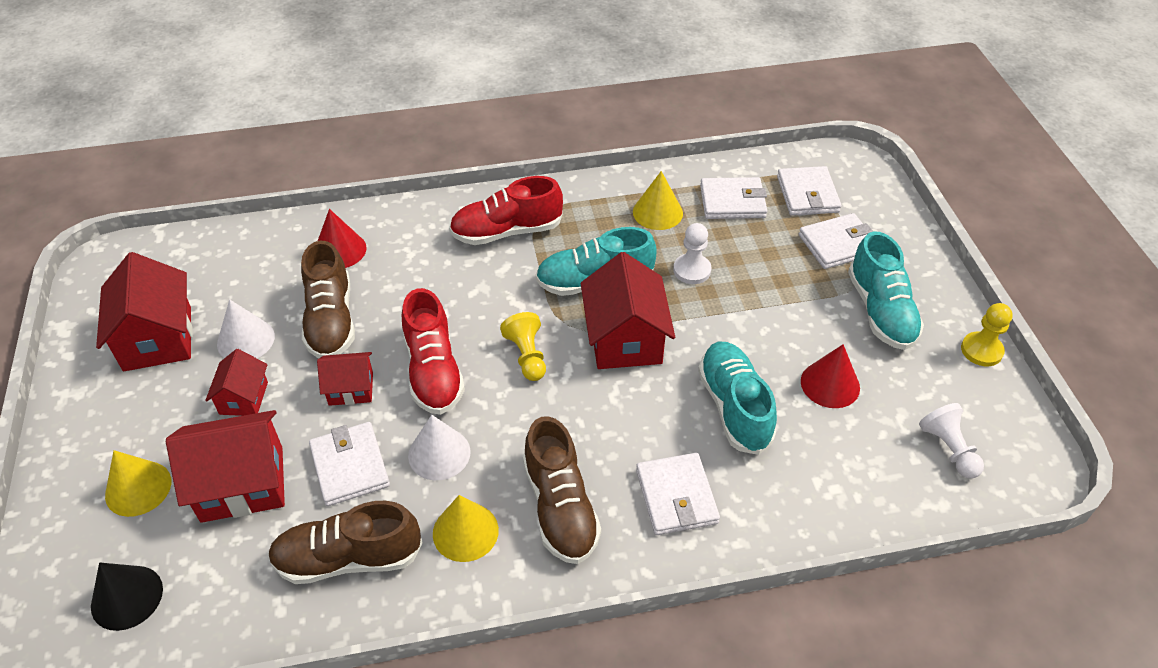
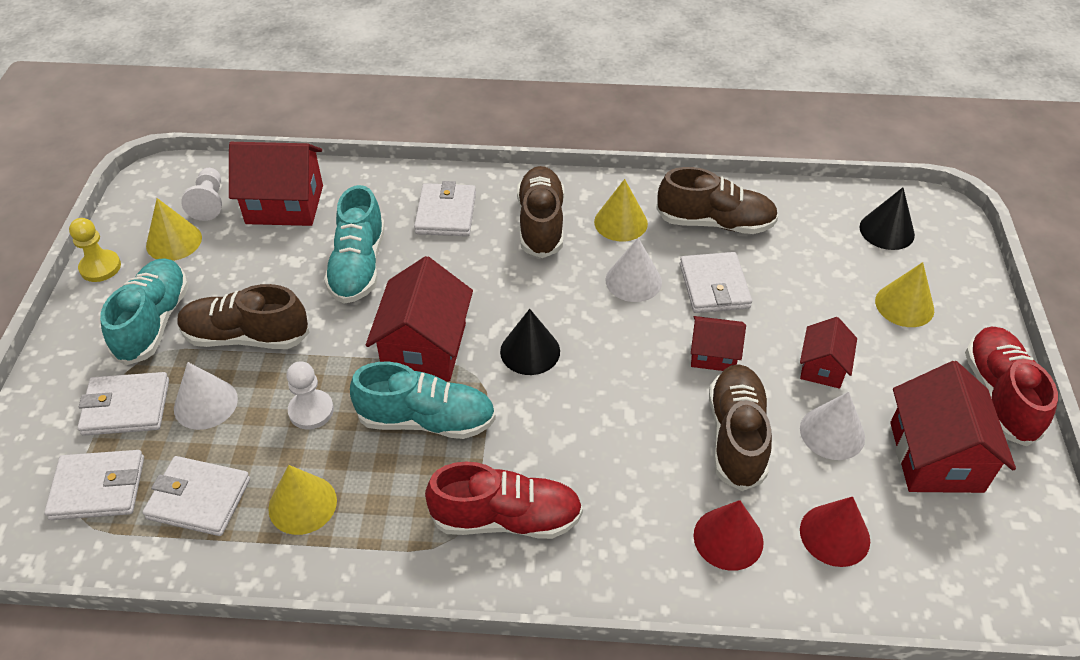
camera: 165 degrees left, 0 degrees up
red house [166,410,285,523] -> red house moved to [229,142,323,226]
red shoe [402,288,465,415] -> red shoe moved to [965,326,1058,447]
yellow pawn [500,312,546,381] -> black cone [500,309,560,375]
white wallet [777,166,842,216] -> white wallet turned 75 degrees clockwise [44,450,144,520]
red cone [801,344,860,408] -> red cone moved to [800,496,870,567]
none -> yellow cone [146,198,202,261]
none -> white cone [174,362,238,430]
none -> brown shoe [178,284,310,349]

